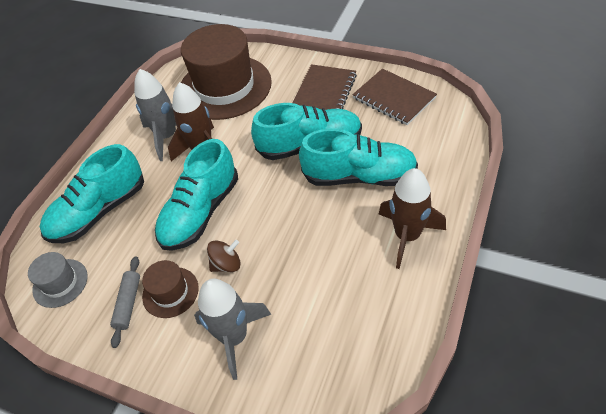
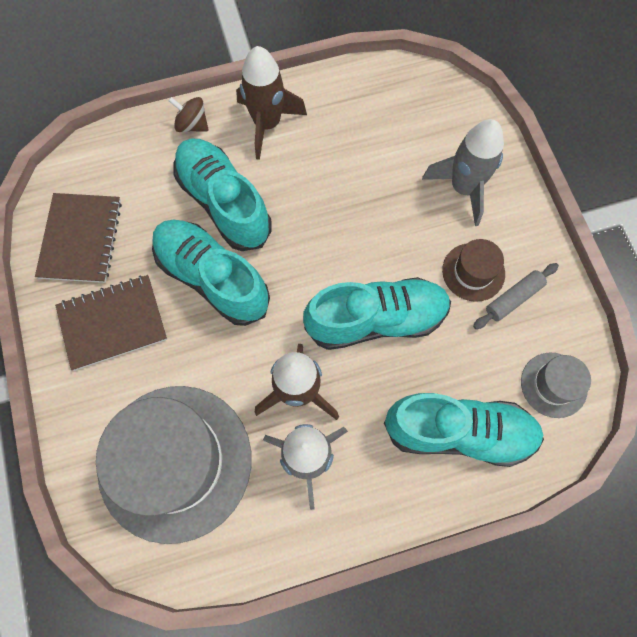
camera: 135 degrees left, 20 degrees up
brown hat [181,24,272,120] -> grey hat [96,386,252,544]
brown spinning top [207,240,241,272] -> brown spinning top moved to [168,97,209,132]

